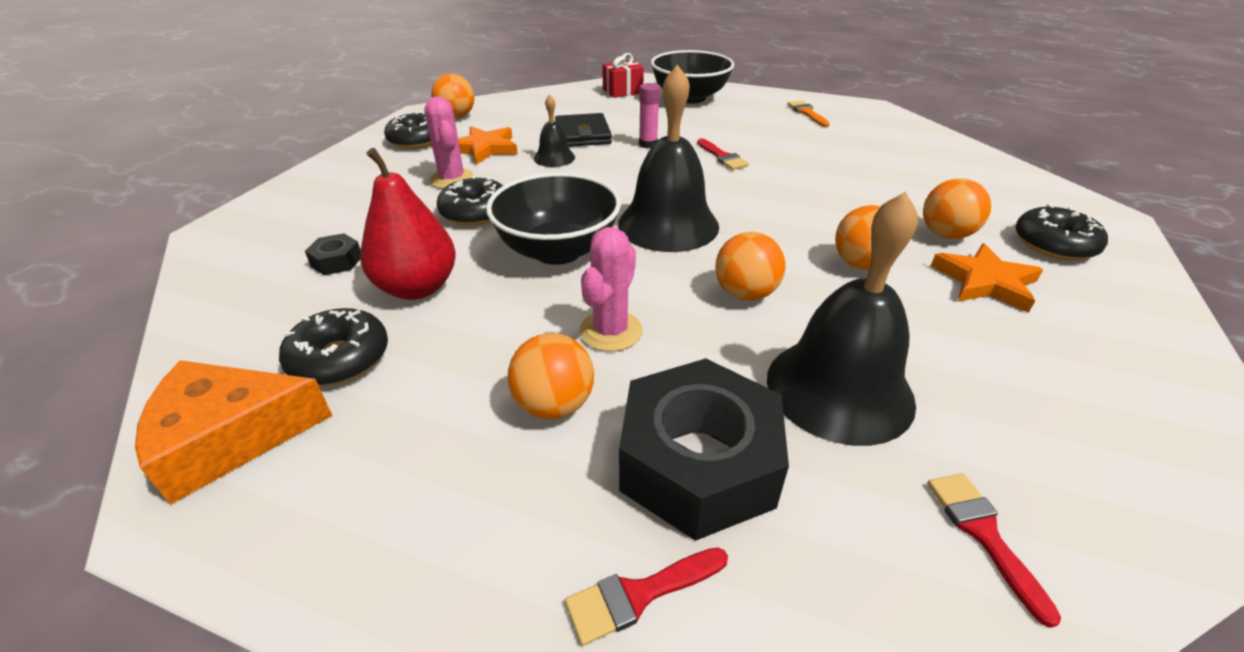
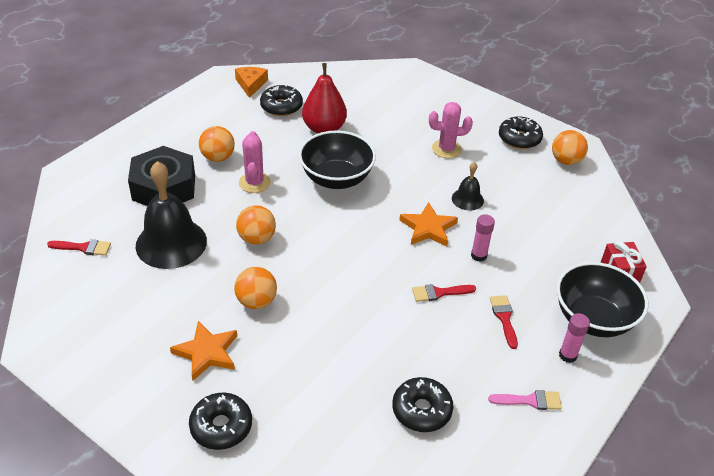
camera: 105 degrees right, 5 degrees up
orange cheese [135,360,332,504] -> orange cheese [235,67,268,98], size x0.65
black nut [305,233,361,275] -> none
black donut [437,175,503,226] -> black donut moved to [392,377,453,432]
orange star [458,126,518,165] -> orange star moved to [399,202,458,247]
black wallet [555,113,612,147] -> none
red brush [565,547,728,646] -> red brush moved to [490,295,518,349]
pink cactus [579,227,643,352] -> pink cactus turned 45 degrees clockwise [239,131,271,193]
black bell [618,65,719,252] -> none
orange brush [787,100,830,127] -> pink brush [488,390,562,410]
orange ball [923,178,991,239] -> none
none -> pink glue stick [559,313,590,363]

